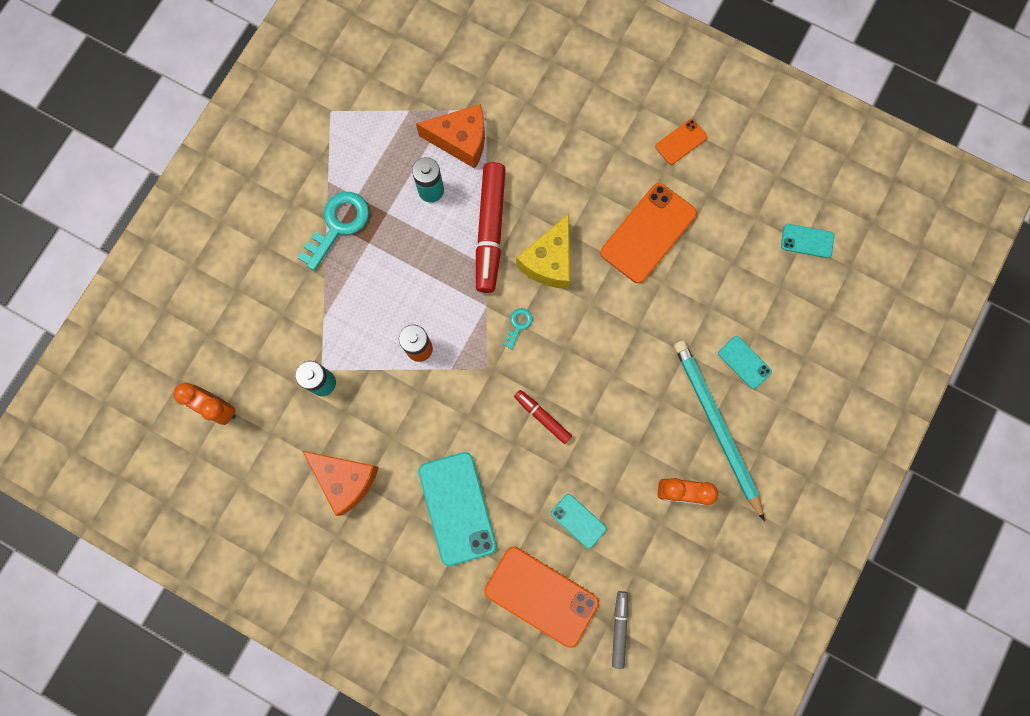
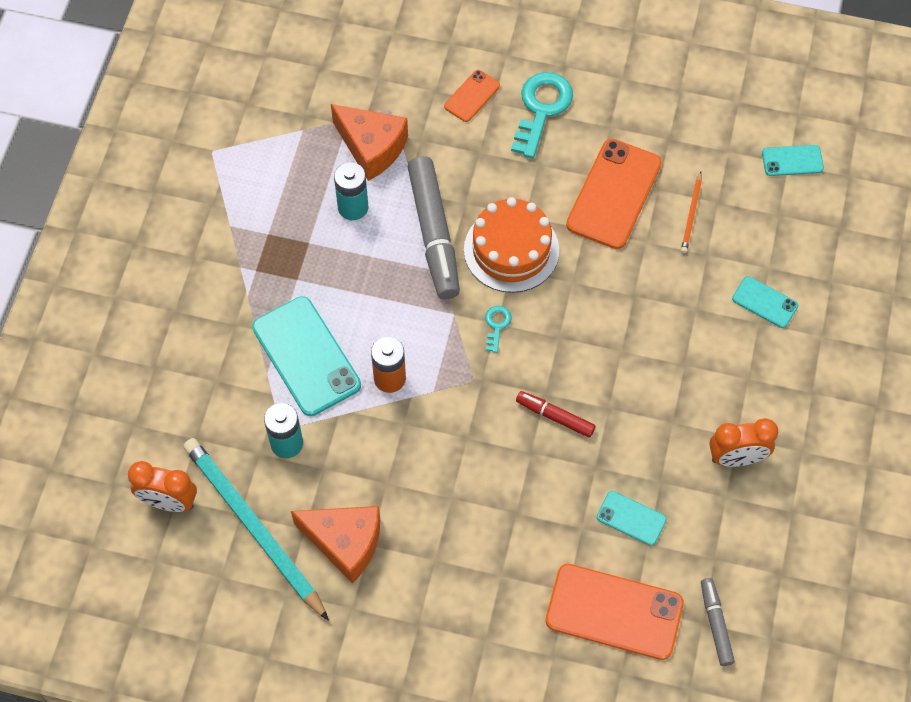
camera: 15 degrees left, 15 degrees down
turquoise key [298,192,369,271] -> turquoise key moved to [511,72,573,158]
orange cheese [416,104,485,169] -> orange cheese turned 45 degrees clockwise [331,104,408,181]
turquoise phone [418,452,497,566] -> turquoise phone moved to [252,296,361,416]
red marker [476,162,506,293] -> grey marker [408,156,460,299]
yellow cheese [516,214,570,289] -> orange cake [464,197,559,293]
orange phone [655,119,708,165] -> orange phone moved to [444,70,500,122]
turquoise pencil [674,340,765,521] -> turquoise pencil moved to [183,438,329,621]
none -> orange pencil [681,172,702,253]

